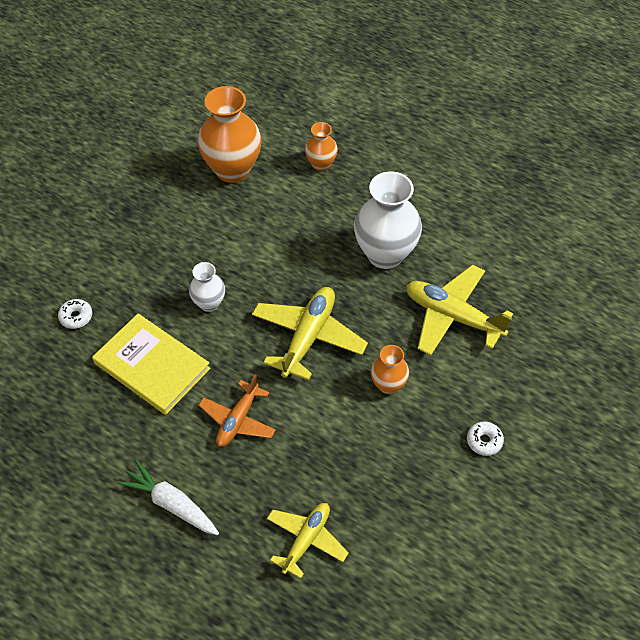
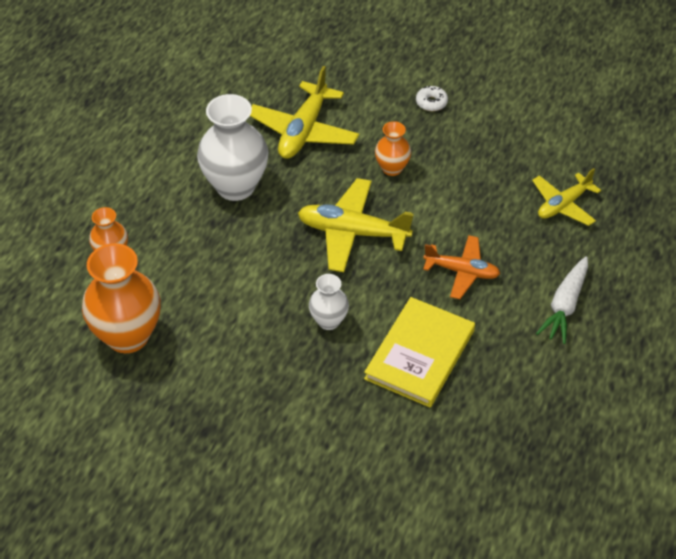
camera: 100 degrees left, 5 degrees down
white donut [58,299,92,329] -> none
yellow plane [267,503,349,579] -> yellow plane turned 60 degrees counterclockwise [532,168,601,226]

